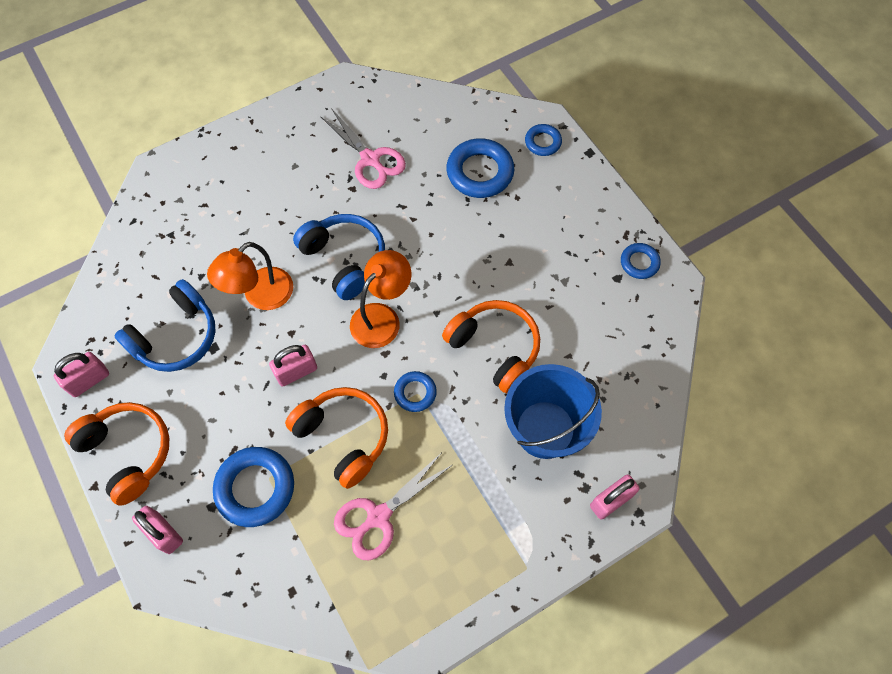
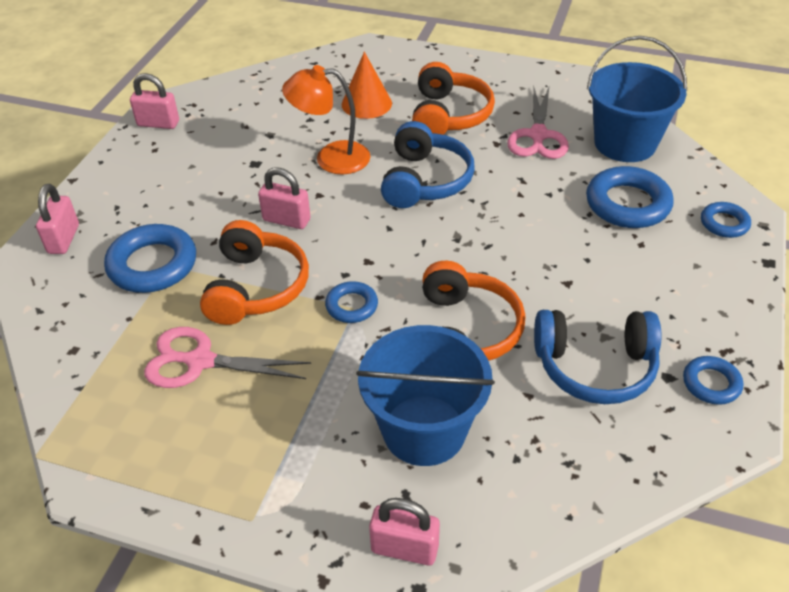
camera: 50 degrees right, 20 degrees down
orange headphones [64,402,169,506] -> orange headphones moved to [412,62,495,135]
blue headphones [114,279,216,372] -> blue headphones moved to [534,310,661,404]
orange lamp [350,250,412,348] -> none
none -> orange cone [342,52,392,119]
none -> blue bucket [587,36,687,162]

